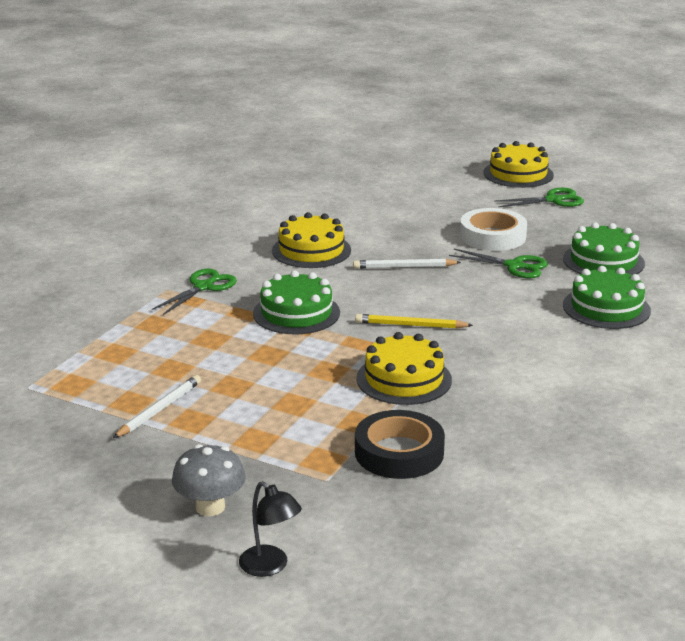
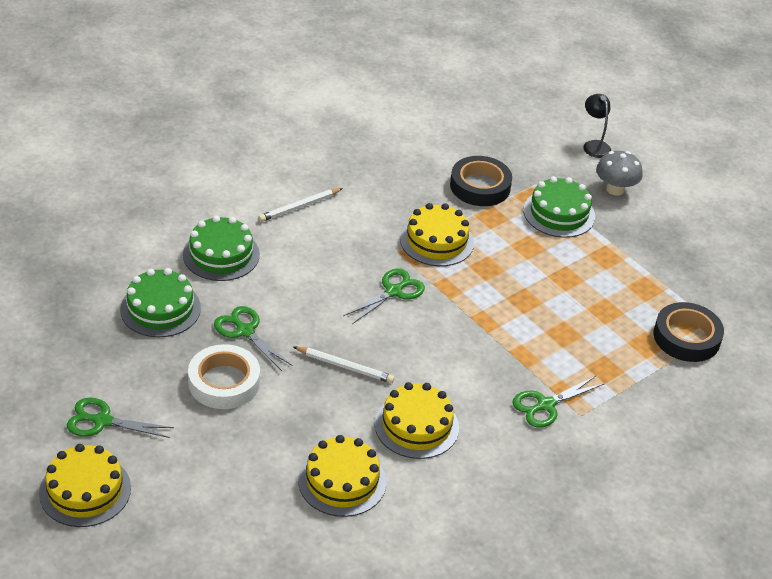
camera: 160 degrees left, 15 degrees up
white pencil [113,375,201,438] -> white pencil moved to [258,188,343,222]
green cake [253,271,340,334] -> green cake moved to [523,176,595,238]
yellow pencil [355,314,473,329] -> green scissors [343,269,425,324]
none -> yellow cake [298,435,386,517]
none -> black tape [654,302,724,362]

